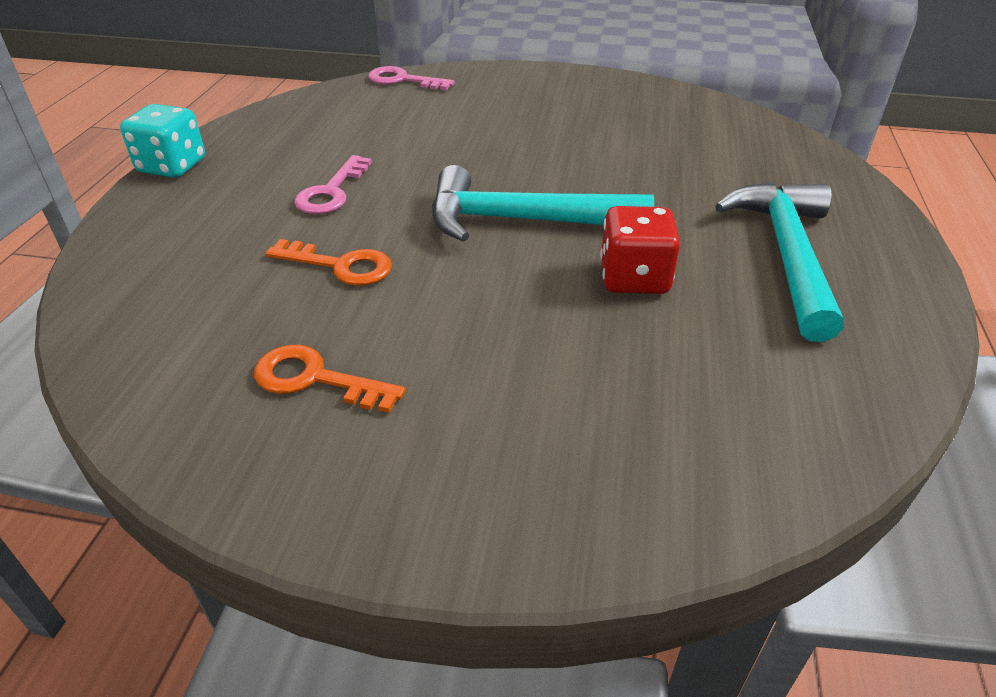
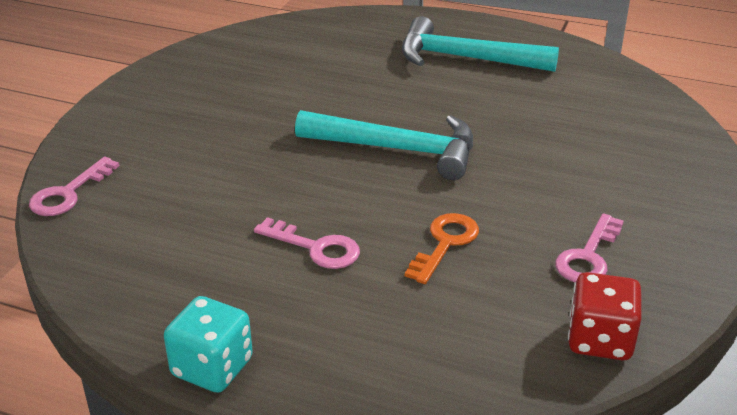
camera: 80 degrees left, 5 degrees down
orange key [254,345,405,413] -> pink key [555,214,624,282]
turquoise hammer [432,165,654,242] -> turquoise hammer turned 90 degrees counterclockwise [295,110,473,180]
red dice [600,206,680,294] -> red dice moved to [568,272,642,360]

